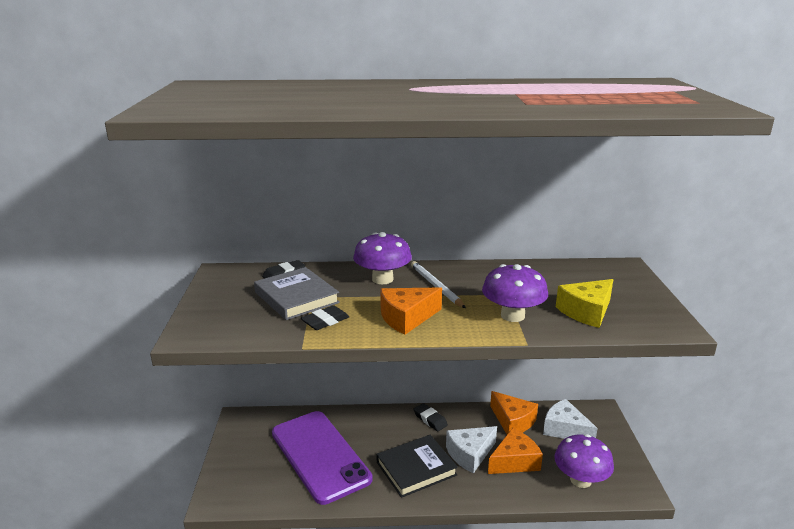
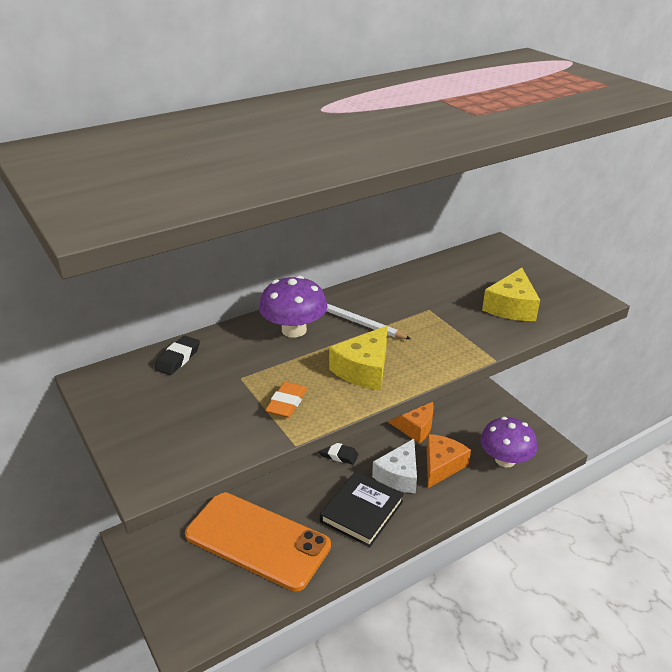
camera: 30 degrees left, 10 degrees up
grey book [254,267,340,320] -> none
purple phone [272,411,373,505] -> orange phone [185,492,331,592]
black eraser [301,305,349,330] -> orange eraser [265,382,307,418]
orange cheese [380,287,442,335] -> yellow cheese [329,326,387,390]
purple mushroom [482,264,548,322] -> none
white cheese [543,399,598,439] -> none

